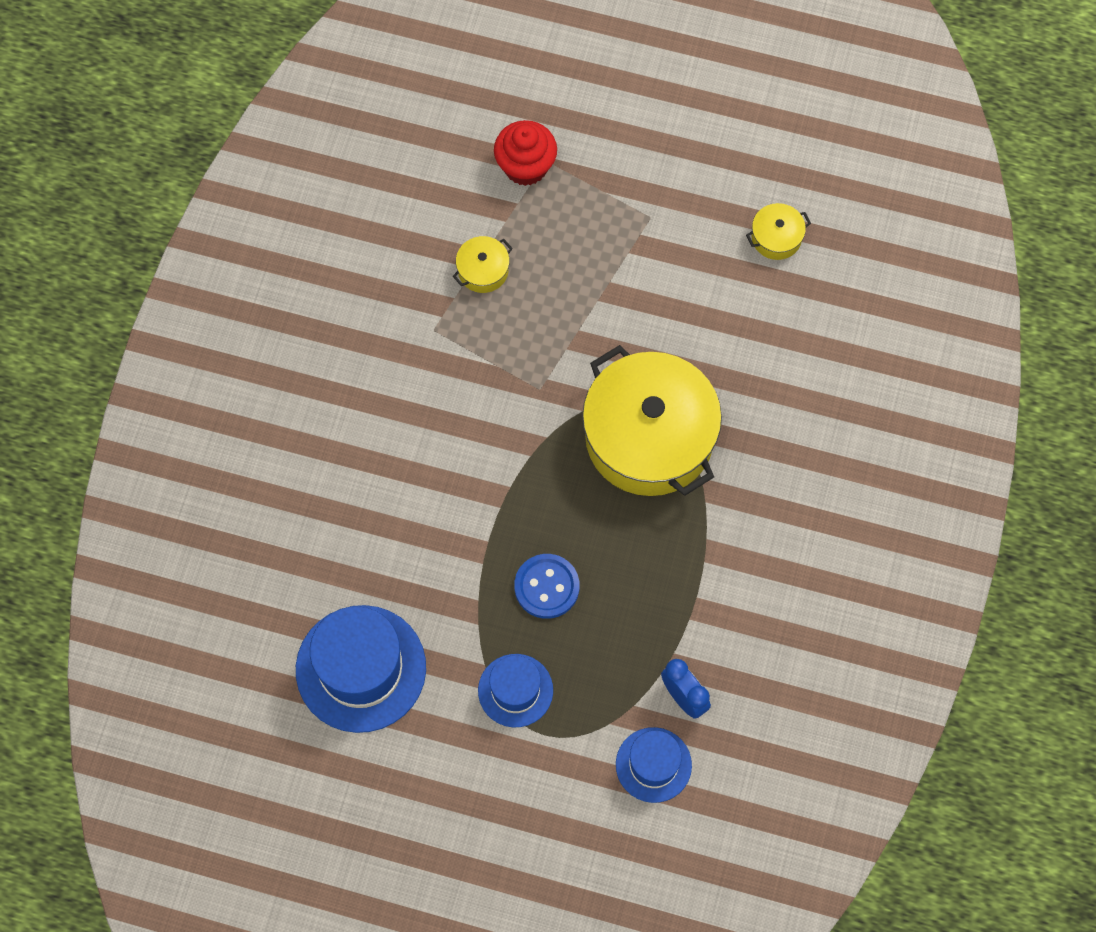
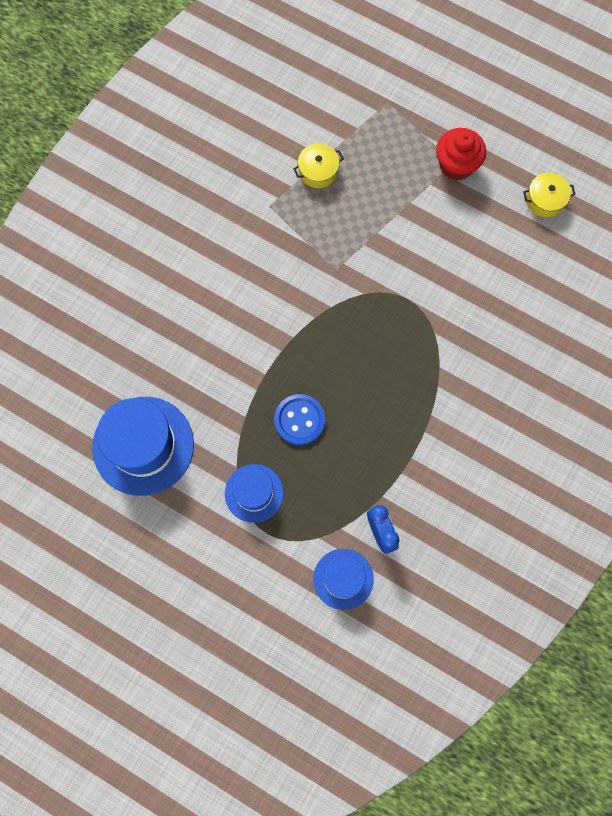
camera: 15 degrees right, 5 degrees up
red cupcake [494,120,557,186] -> red cupcake moved to [436,128,486,181]
yellow pot [582,345,722,496] -> none

